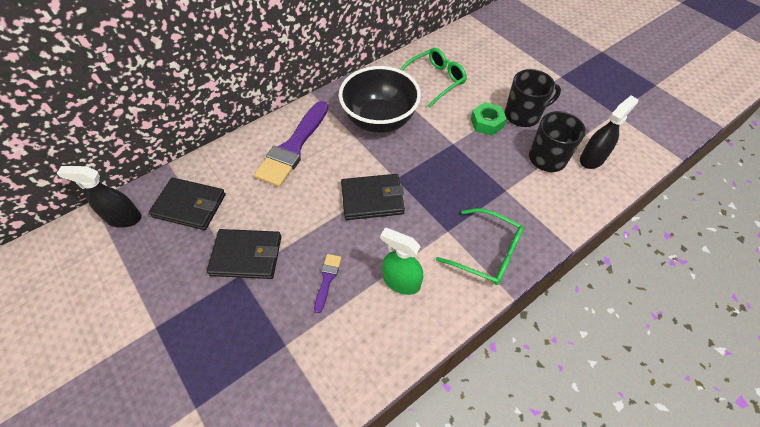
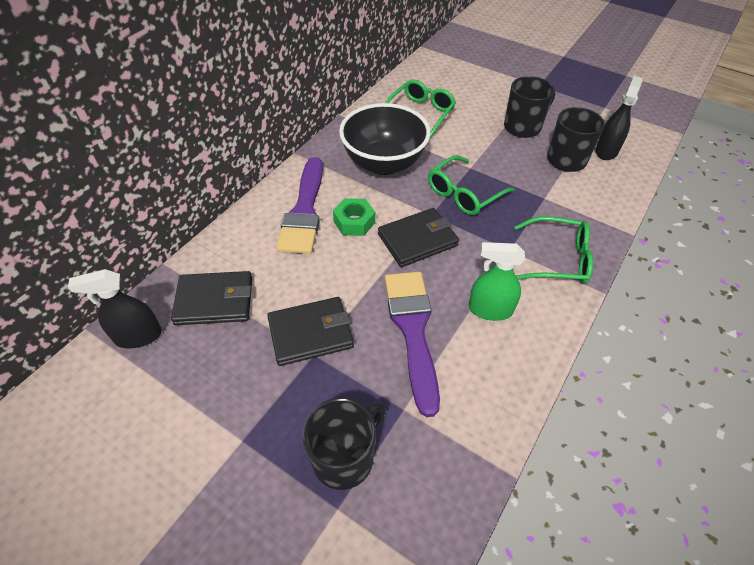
camera: 20 degrees left, 5 degrees down
purple brush [314,254,341,313] -> purple brush [385,272,440,417], size x2.24
green nut [471,102,507,136] -> green nut moved to [333,198,375,236]
none -> black mug [302,398,386,490]
none -> green glasses [428,155,515,215]

